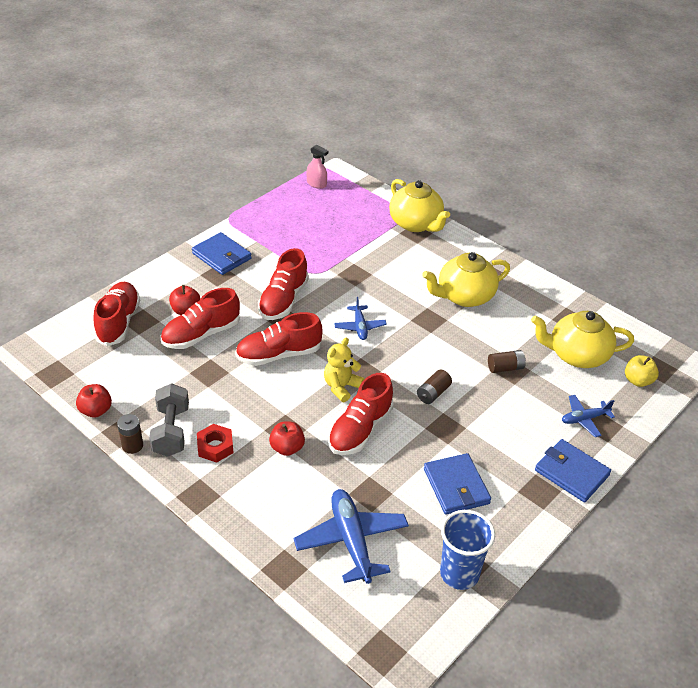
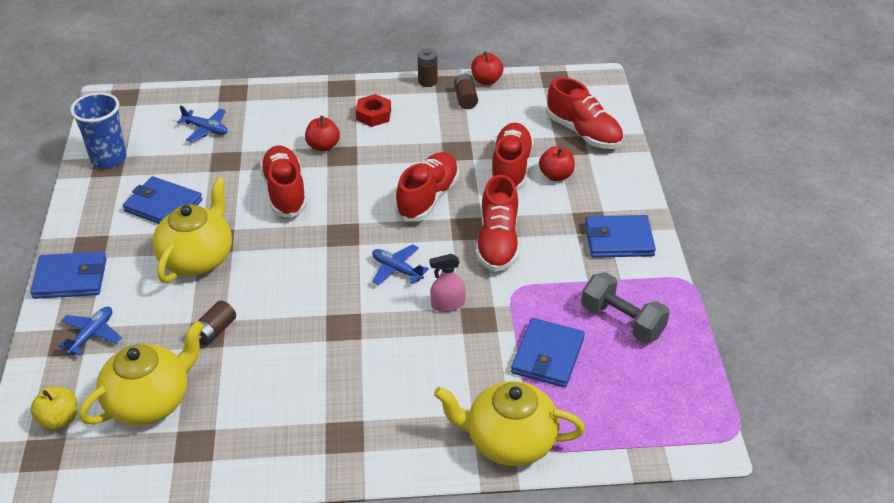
camera: 135 degrees right, 0 degrees up
grey dumbbell [149,383,189,457] -> grey dumbbell moved to [581,272,670,343]
red shoe [258,248,309,320] -> red shoe turned 150 degrees counterclockwise [476,175,519,272]
blue plane [294,489,409,584] -> blue plane [177,105,228,142], size x0.56
pink spray bottle [306,145,328,189] -> pink spray bottle moved to [429,254,466,312]
yellow teddy bear [324,338,364,402] -> none
brown battery [417,370,452,404] -> brown battery moved to [454,74,478,109]
yellow teapot [422,252,510,307] -> yellow teapot moved to [153,177,232,283]
none -> blue wallet [511,318,585,388]

